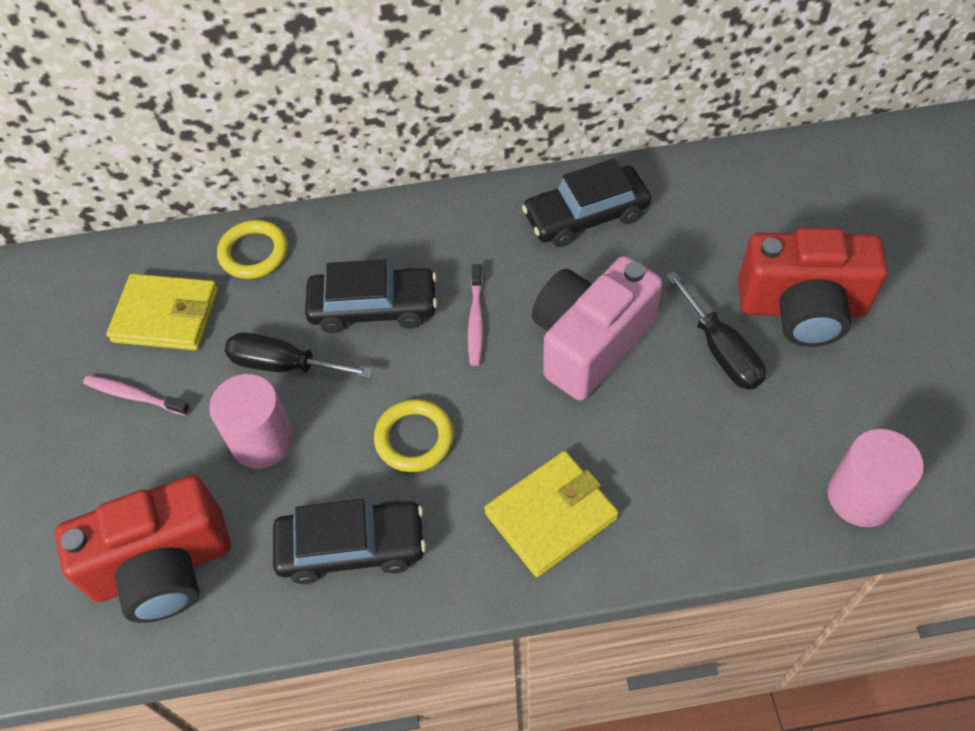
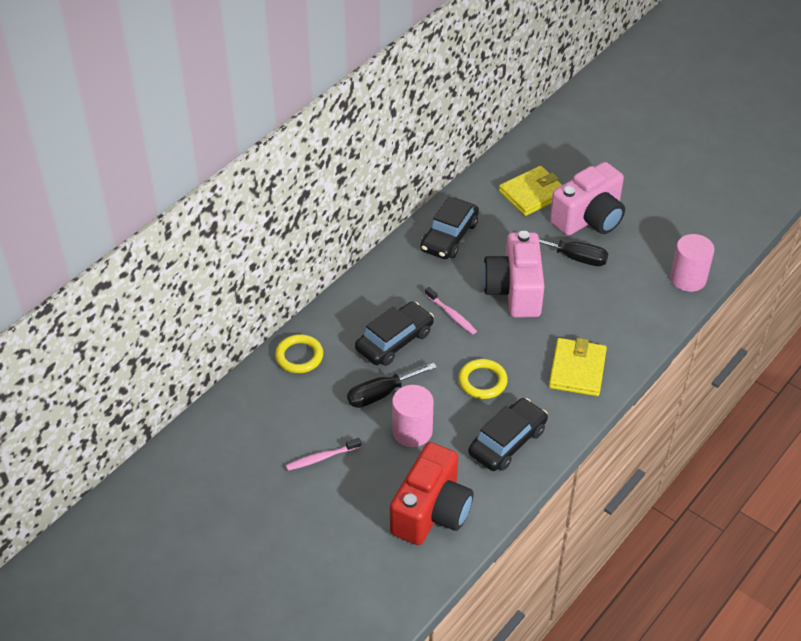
camera: 45 degrees left, 10 degrees down
yellow wallet [106,274,218,350] -> yellow wallet moved to [499,166,562,216]
red camera [738,227,888,347] -> pink camera [550,162,625,236]

